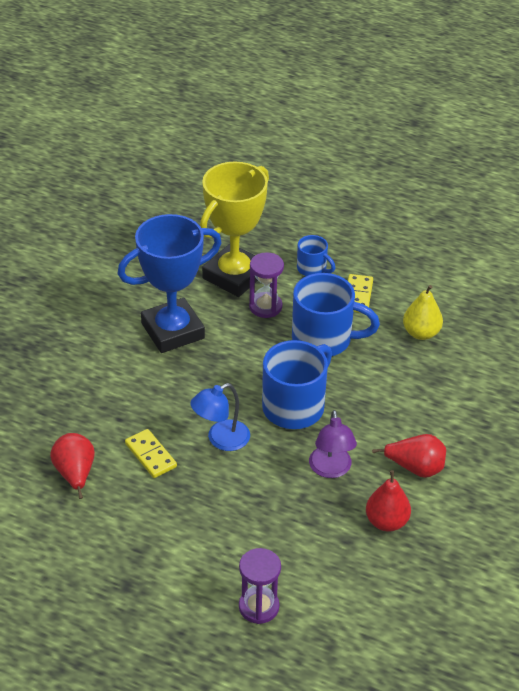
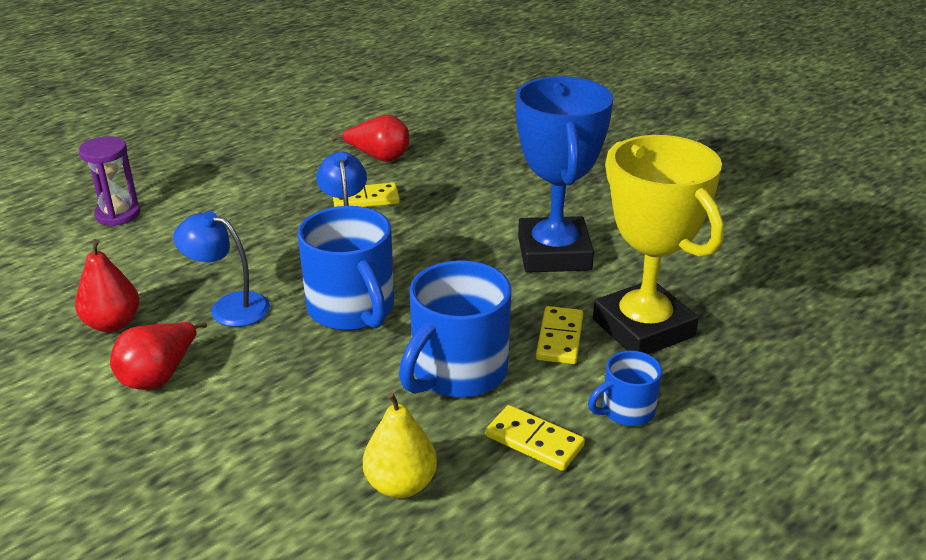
camera: 115 degrees right, 10 degrees down
purple hourglass [249,252,284,318] -> yellow domino [536,306,583,364]
purple lamp [309,410,357,478] -> blue lamp [173,211,270,327]

